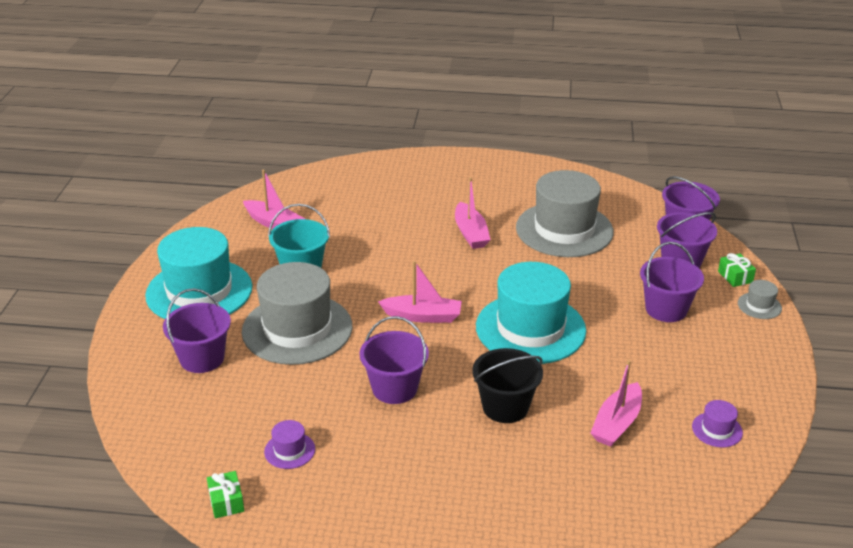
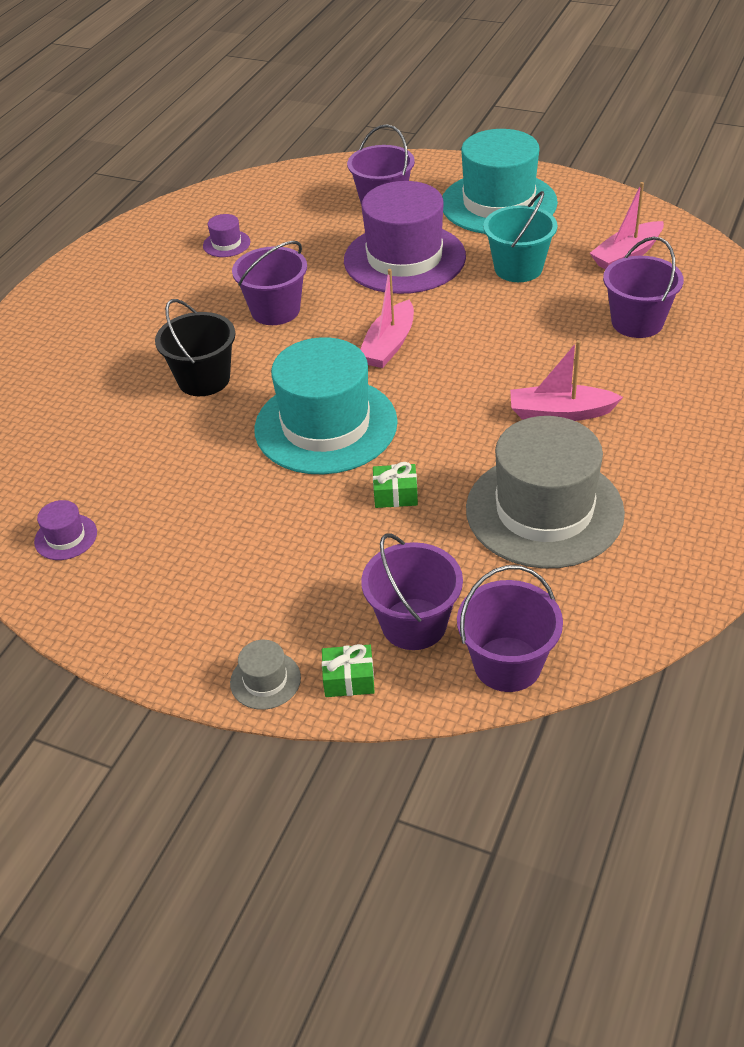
camera: 110 degrees right, 10 degrees up
green gift [207,471,244,519] -> green gift moved to [373,462,418,508]
grey hat [242,262,352,365] -> purple hat [344,181,466,294]
pink boat [591,360,642,447] -> none
purple bucket [640,242,704,322] -> purple bucket moved to [603,236,684,338]

